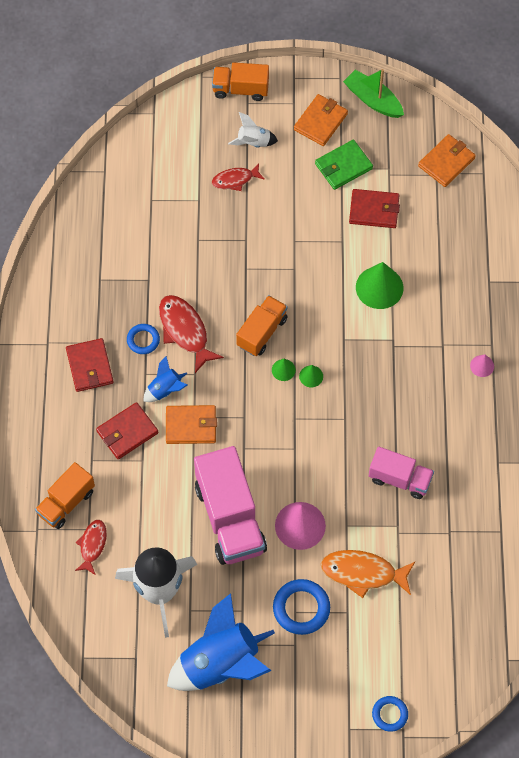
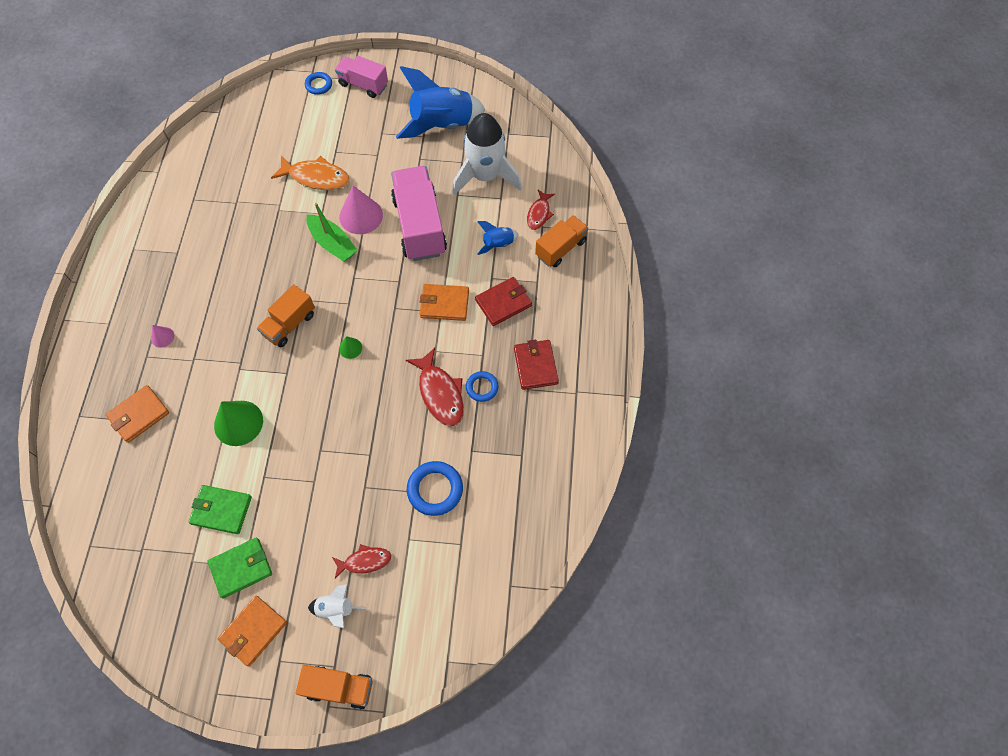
camera: 175 degrees left, 0 degrees up
blue rocket [143,356,188,402] -> blue rocket moved to [477,221,519,255]
orange truck [236,295,288,356] -> orange truck moved to [257,284,315,347]
blue ring [273,579,330,635] -> blue ring moved to [407,461,463,516]
green cone [299,365,323,387] -> none
green boat [343,69,404,118] -> green boat moved to [307,203,358,262]
red wallet [349,189,400,228] -> green wallet [189,485,252,534]
pink truck [369,447,434,499] -> pink truck moved to [335,56,388,98]
orange wallet [418,134,476,187] -> orange wallet moved to [106,385,169,443]

